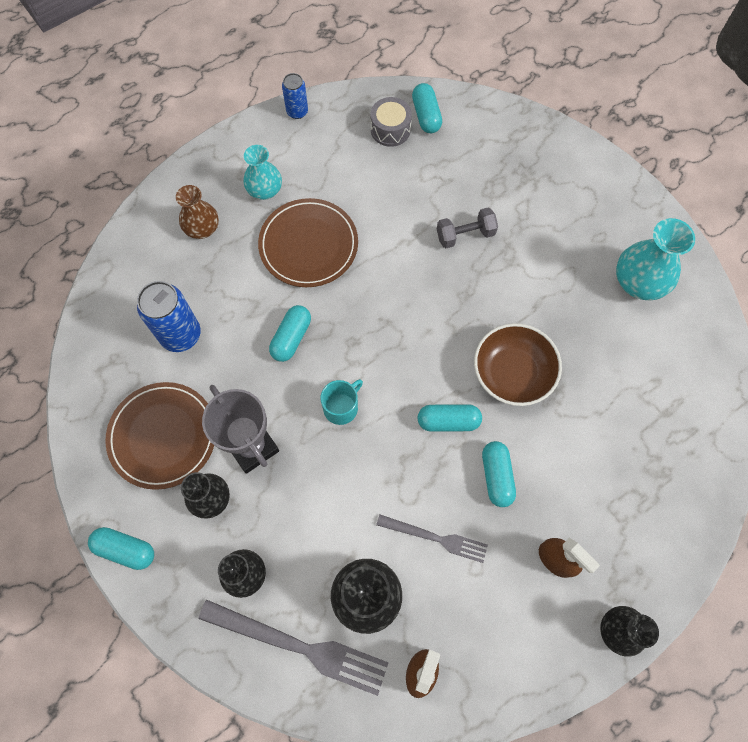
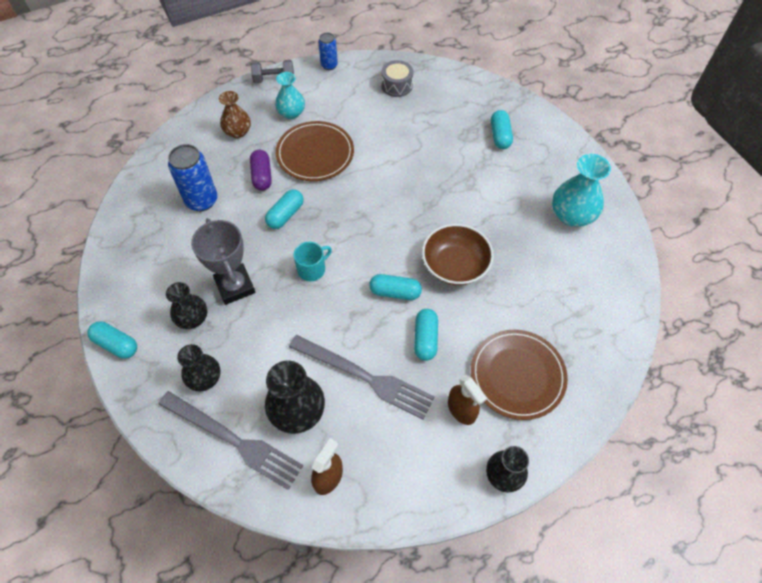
camera: 10 degrees right, 10 degrees down
brown plate [105,382,214,490] -> brown plate moved to [471,330,568,420]
grey fork [376,515,488,563] -> grey fork [289,335,435,419], size x1.66
turquoise capsule [412,83,442,133] -> turquoise capsule moved to [491,110,513,149]
grey dumbbell [437,207,498,248] -> grey dumbbell moved to [251,60,294,83]
none -> purple capsule [250,150,272,191]

